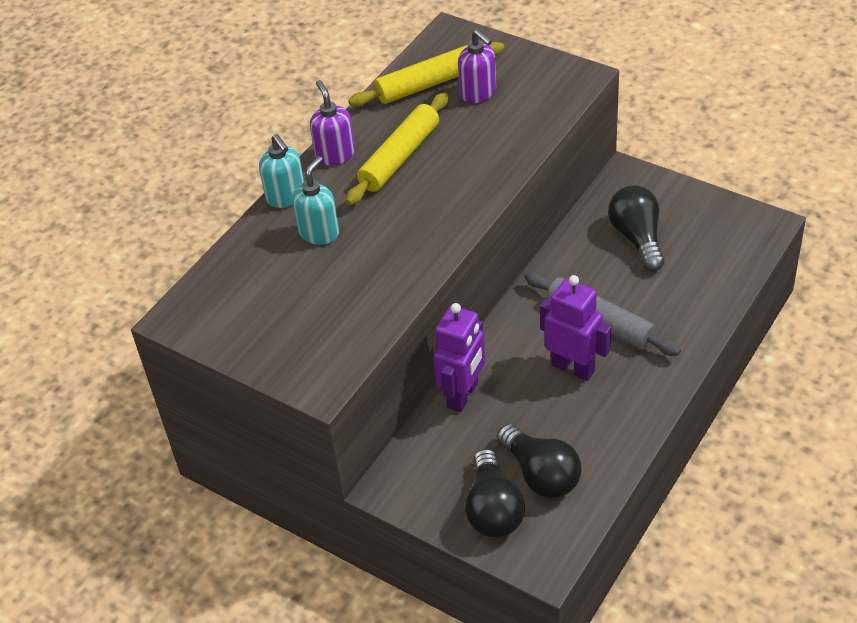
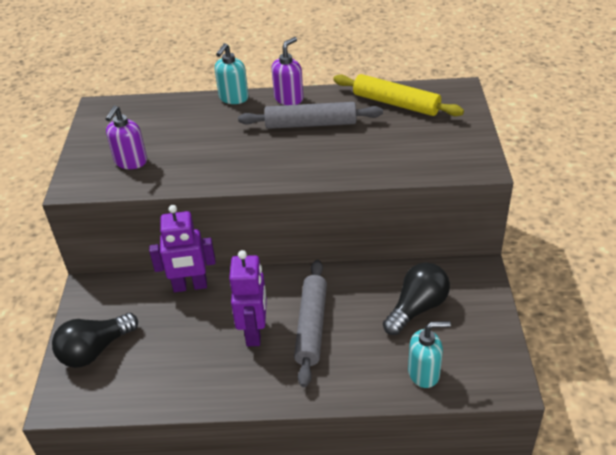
camera: 55 degrees right, 5 degrees down
turquoise soap dispenser [292,156,339,245] -> turquoise soap dispenser moved to [408,321,451,388]
yellow rolling pin [346,92,449,205] -> grey rolling pin [238,102,383,129]
purple soap dispenser [458,30,496,103] -> purple soap dispenser moved to [106,106,147,169]
black light bulb [497,424,582,498] -> none

